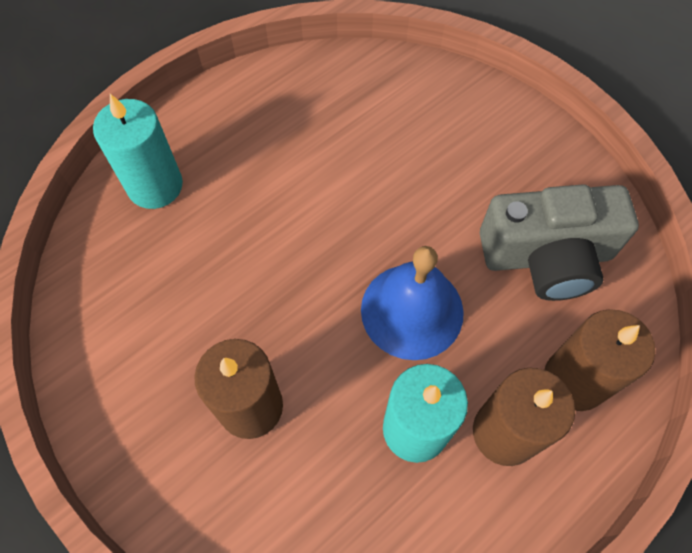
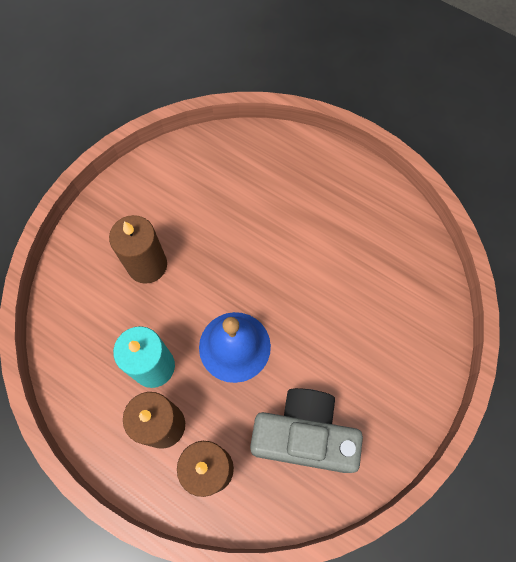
camera: 75 degrees right, 5 degrees up
turquoise candle [93,94,183,209] -> none
grey camera [480,184,639,301] -> grey camera turned 120 degrees clockwise [250,388,363,473]

